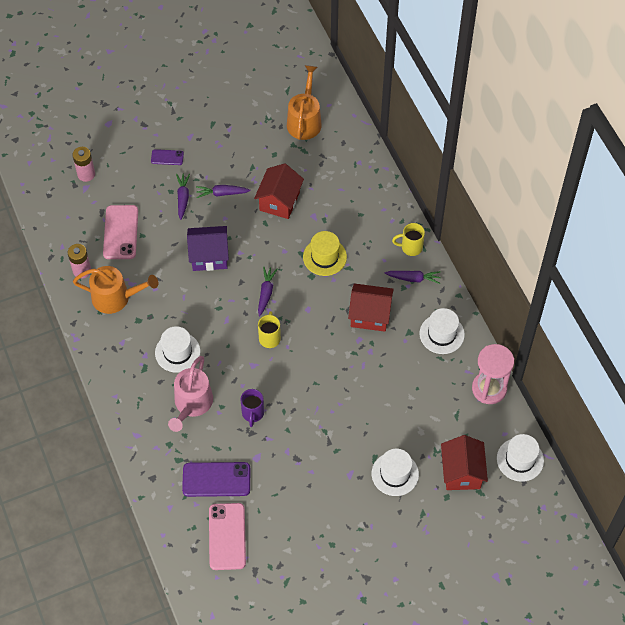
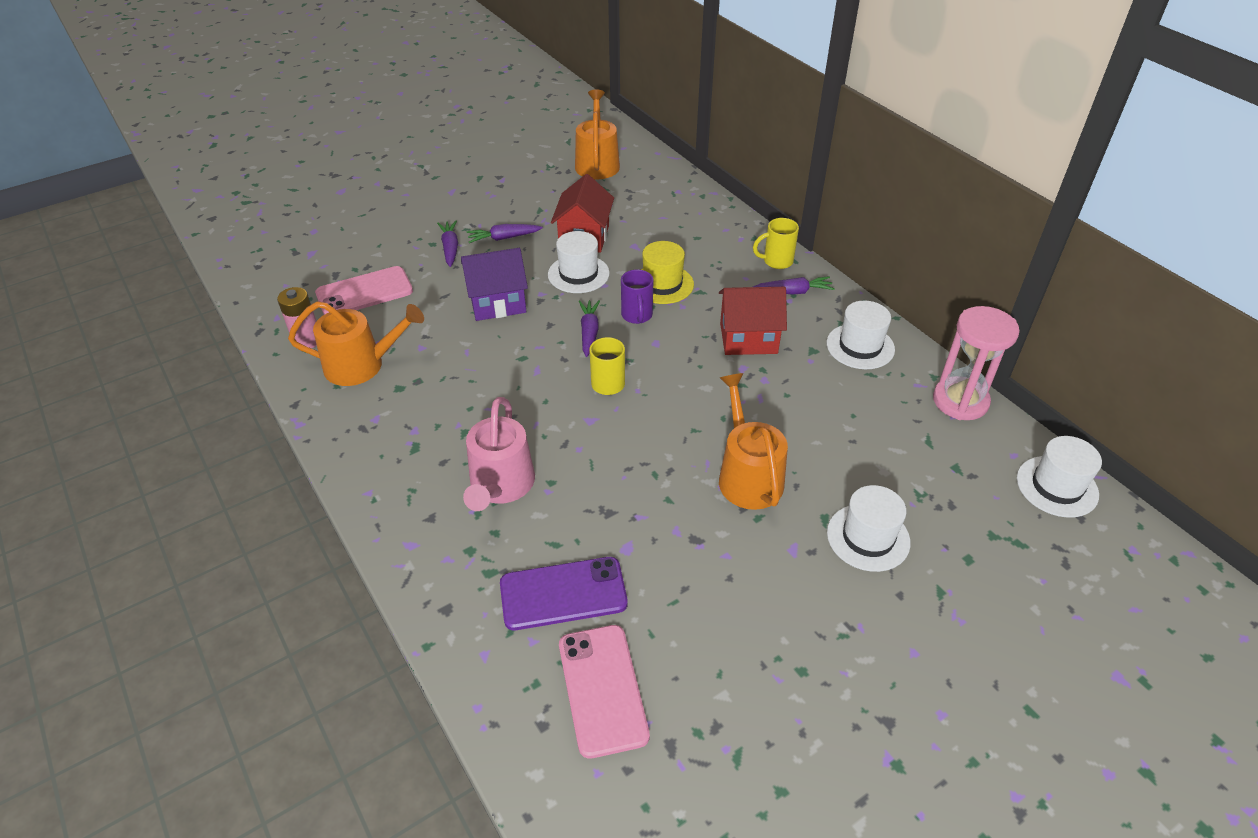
camera: 10 degrees left, 15 degrees down
pink battery [72,147,95,182] -> none
pink phone [103,205,138,259] -> pink phone turned 75 degrees clockwise [315,266,413,315]
purple phone [151,149,184,165] -> none
white hat [155,326,200,373] -> white hat moved to [548,231,610,293]
purple mug [240,389,264,427] -> purple mug moved to [621,269,653,324]
red house [441,435,488,490] -> none
none -> orange watering can [719,373,788,510]

